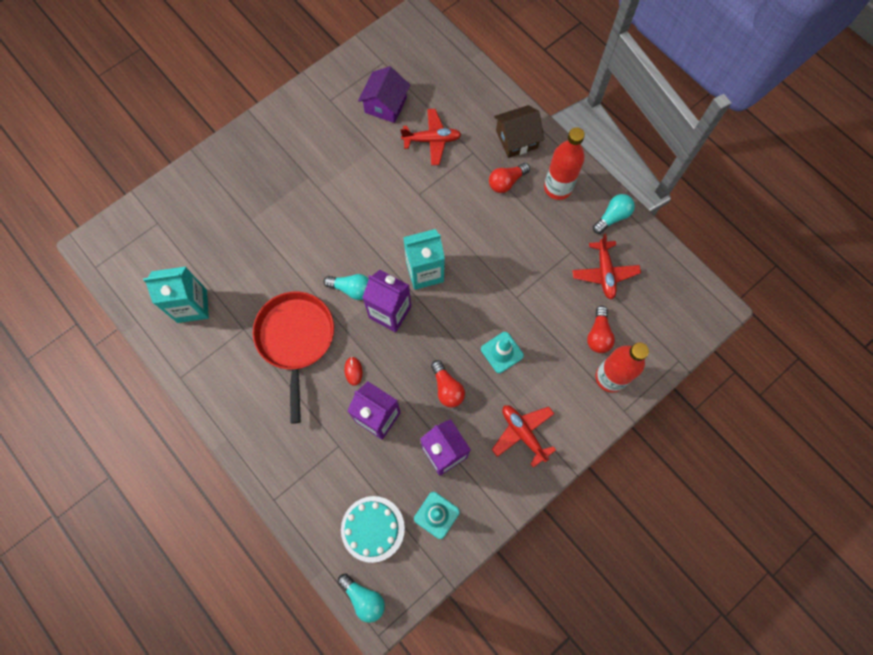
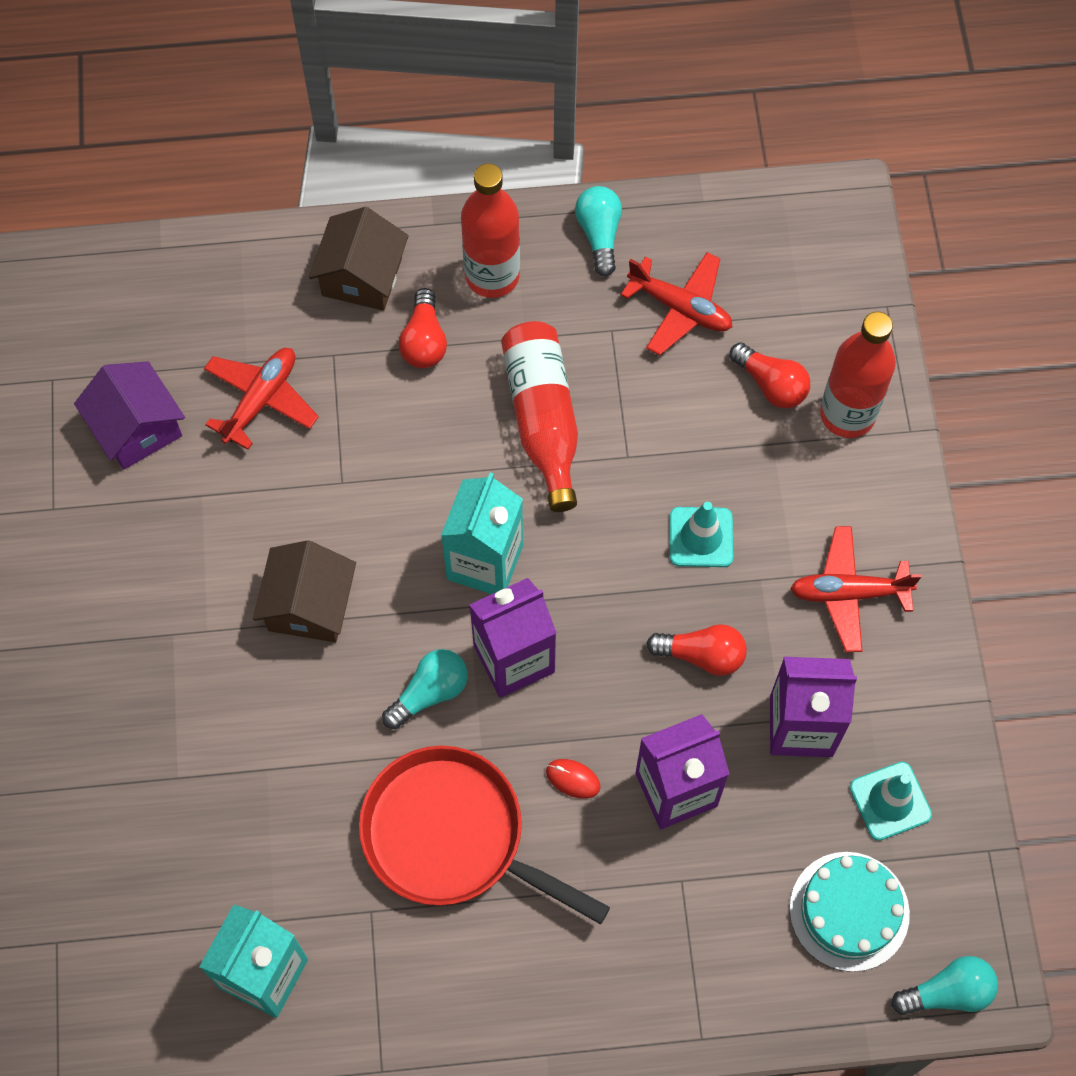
camera: 55 degrees left, 5 degrees down
none -> brown house [253,540,356,642]
none -> red bottle [501,321,578,512]

